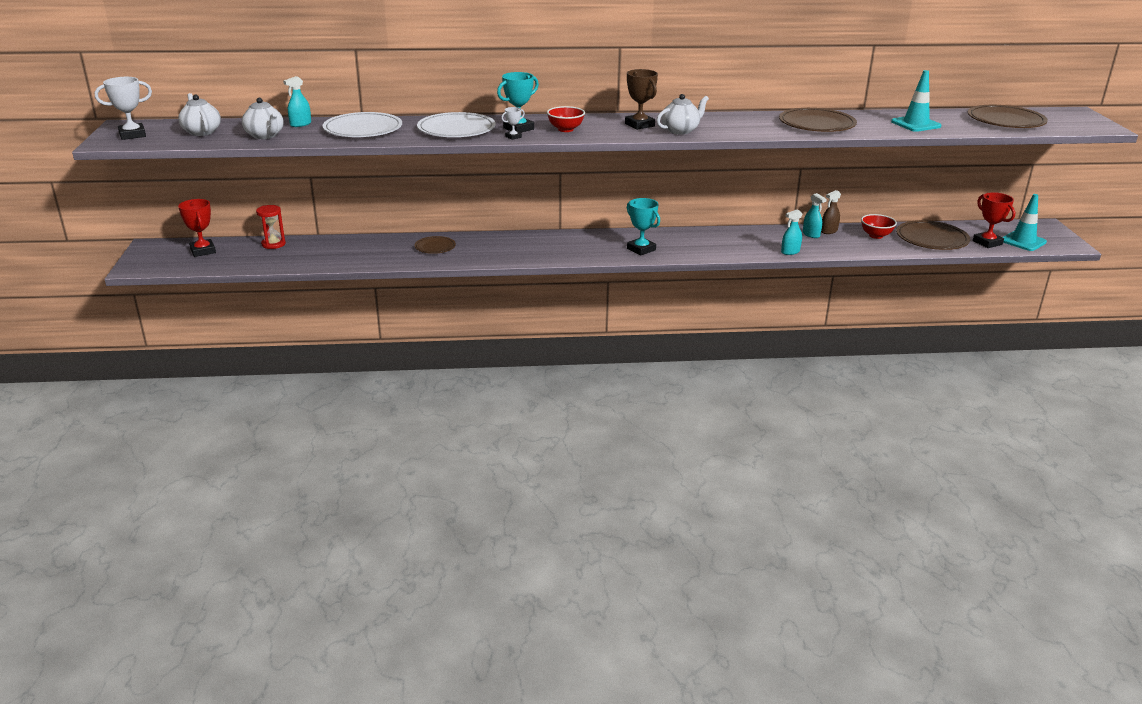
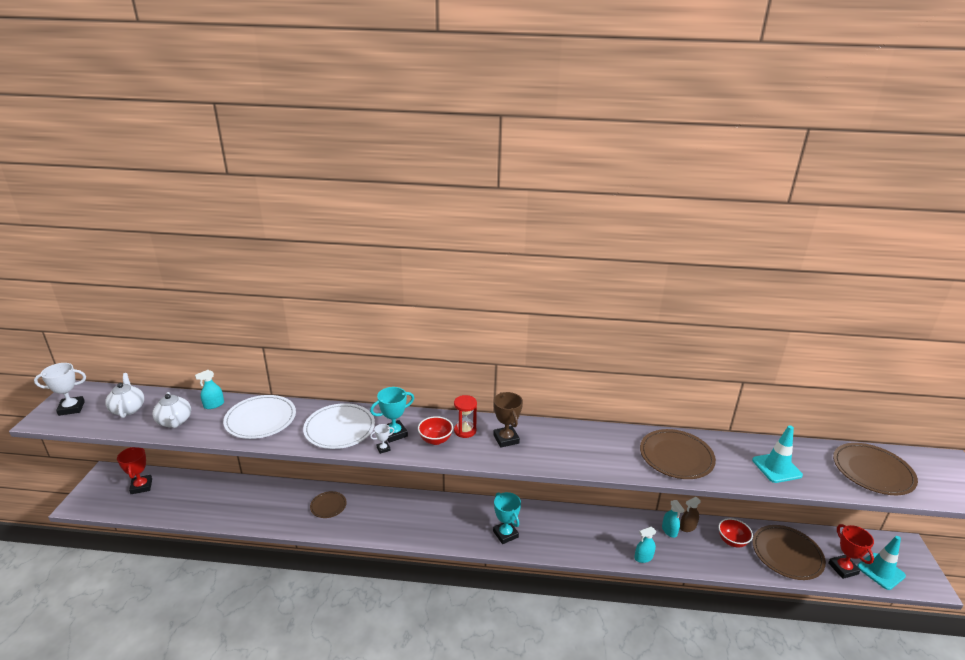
camera: 10 degrees right, 0 degrees up
red hourglass [256,205,286,249] -> red hourglass moved to [454,395,477,438]
white teapot [656,94,709,135] -> none

